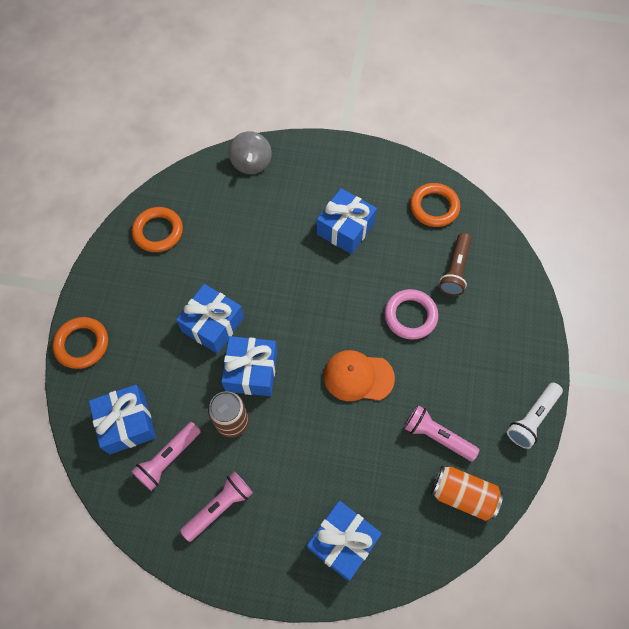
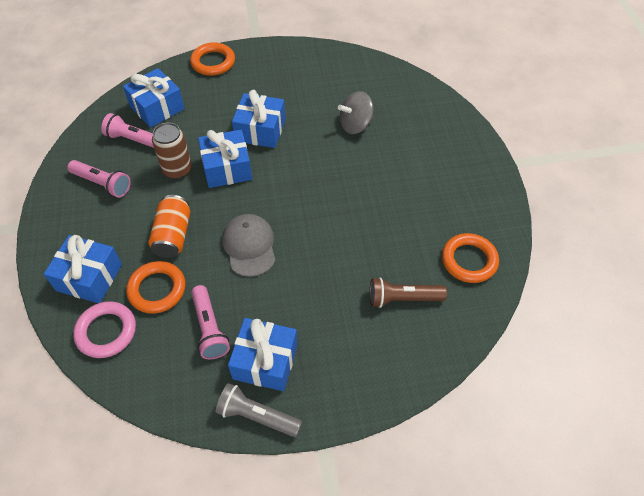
camera: 70 degrees right, 10 degrees down
orange ring [132,207,183,252] -> orange ring moved to [126,261,186,314]
grey spinning top [229,131,272,174] -> grey spinning top moved to [338,91,373,134]
blue gift [317,188,377,254] -> blue gift moved to [228,318,298,391]
orange cap [324,350,395,401] -> grey cap [222,214,276,277]
pink ring [384,289,438,340] -> pink ring moved to [73,301,136,358]
pink flashlight [404,405,479,461] -> pink flashlight turned 150 degrees clockwise [191,285,230,359]
orange can [431,466,503,521] -> orange can moved to [148,195,190,258]
white flashlight [507,383,563,449] -> grey flashlight [216,383,302,437]

